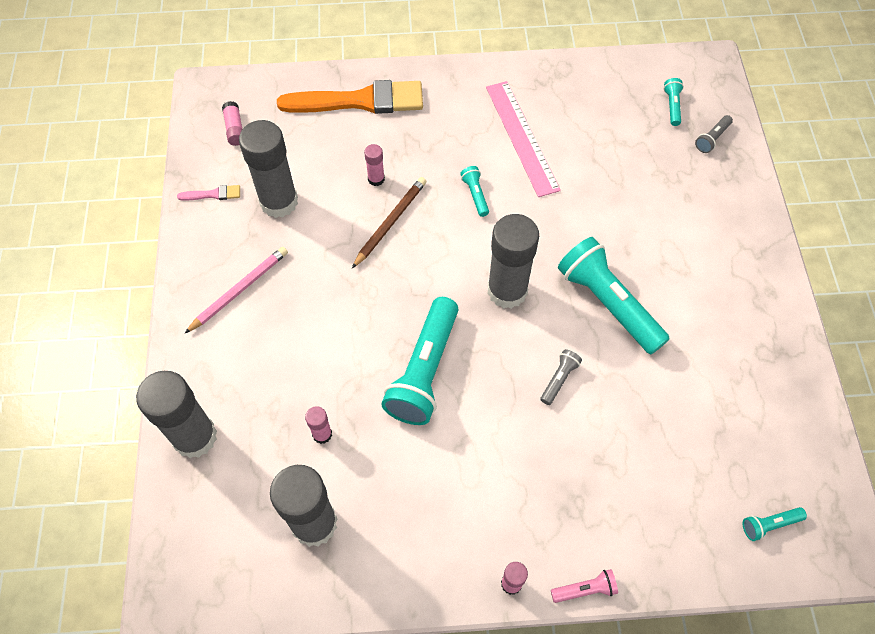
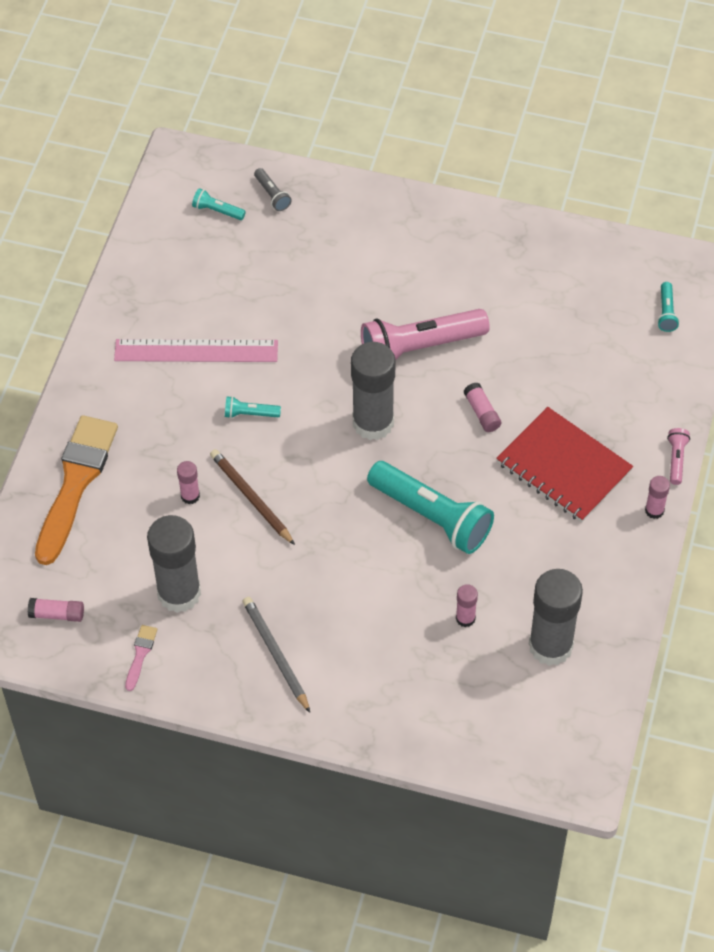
camera: 70 degrees left, 5 degrees down
grey glue stick [136,371,217,458] -> none
pink pencil [185,247,288,333] -> grey pencil [242,597,310,713]
grey flashlight [540,349,582,405] -> pink glue stick [463,383,501,432]
turquoise flashlight [558,237,670,354] -> pink flashlight [361,309,490,359]
none -> red notebook [496,407,633,522]

